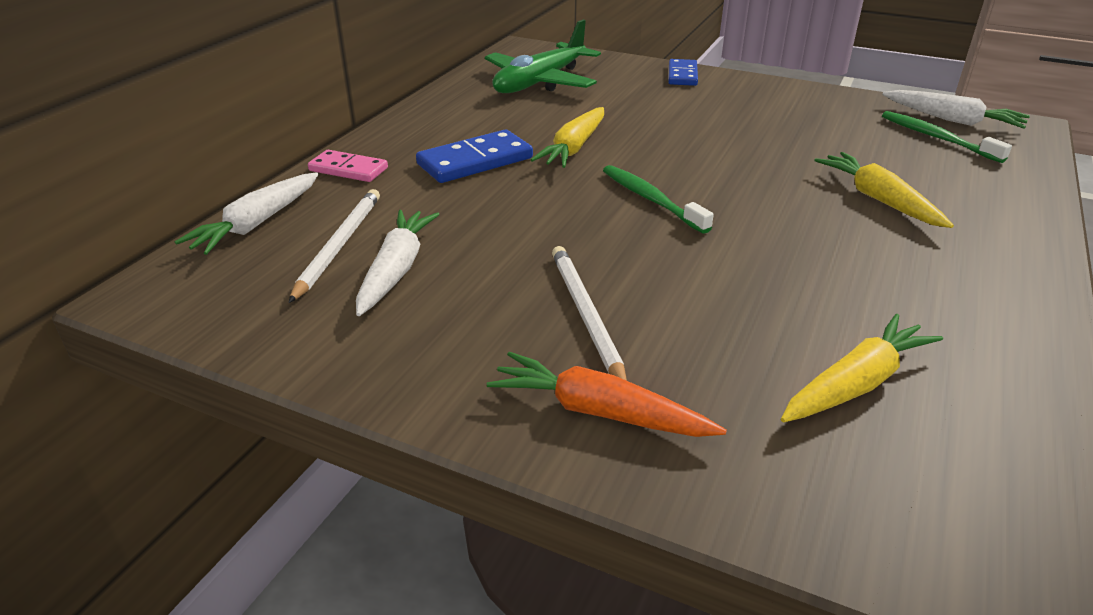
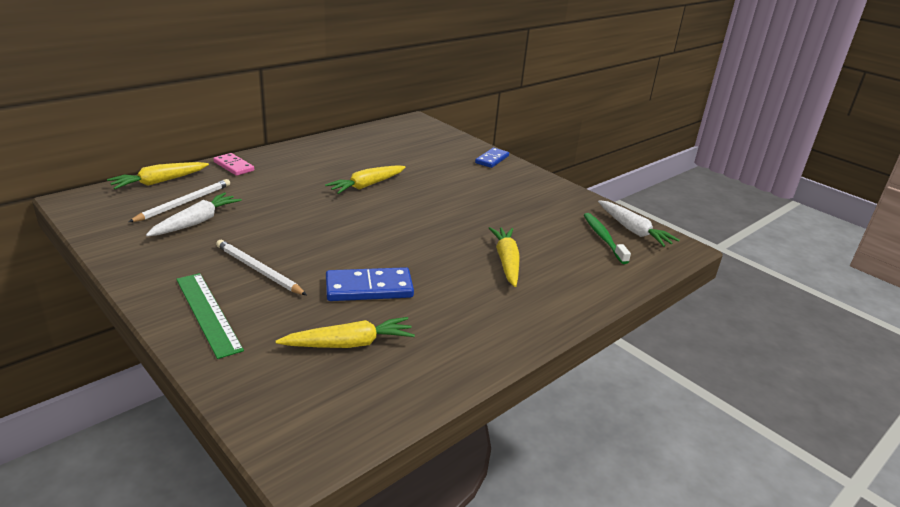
camera: 20 degrees right, 5 degrees down
white carrot [174,172,318,255] -> yellow carrot [107,162,209,189]
blue domino [416,130,533,183] -> blue domino moved to [326,267,414,301]
green plane [485,20,601,93] -> none
orange carrot [487,352,727,437] -> green ruler [176,273,244,359]
white pencil [552,246,627,381] -> white pencil turned 60 degrees counterclockwise [216,240,307,295]
green toothbrush [603,165,714,234] -> none

